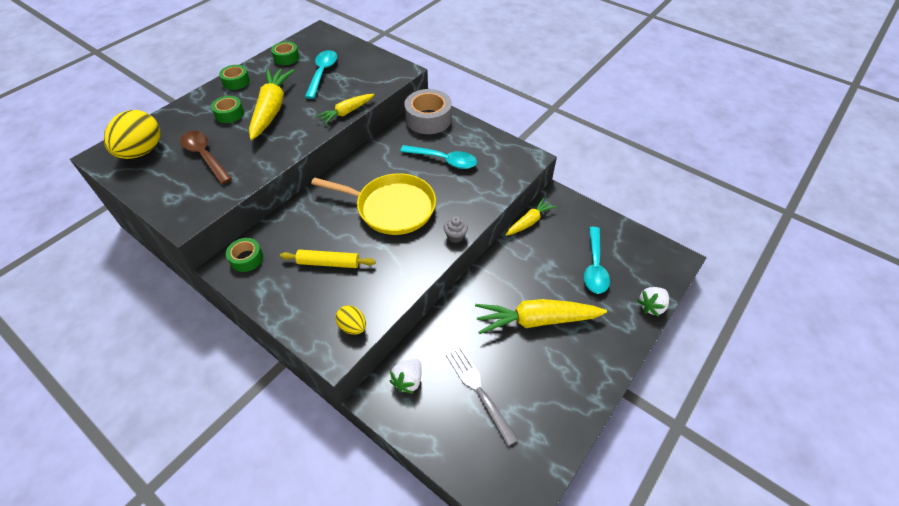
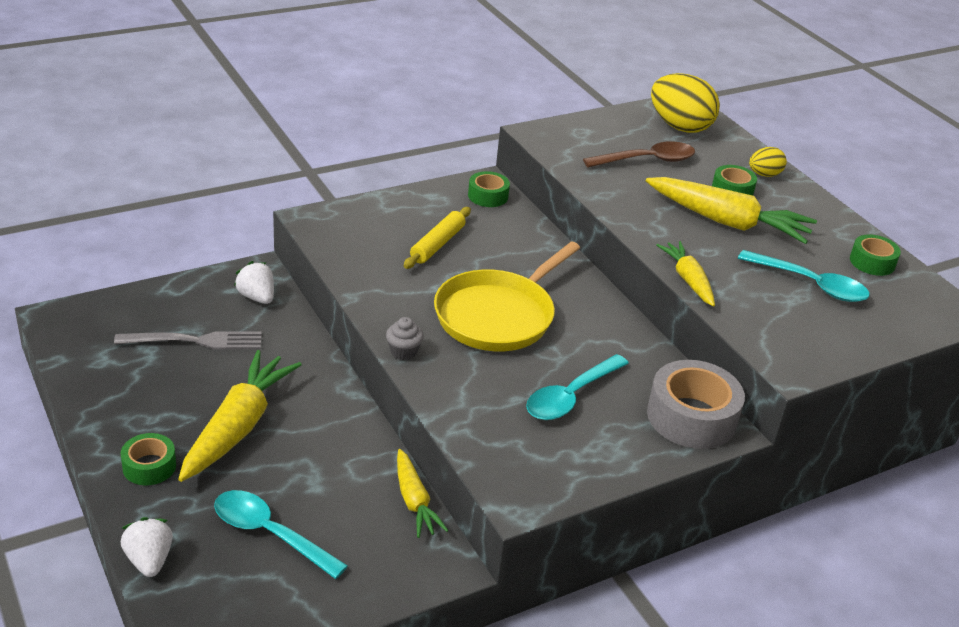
camera: 110 degrees right, 15 degrees down
green tape [219,65,250,90] -> green tape moved to [120,433,176,485]
yellow egg [335,305,366,335] -> yellow egg moved to [749,147,787,177]

